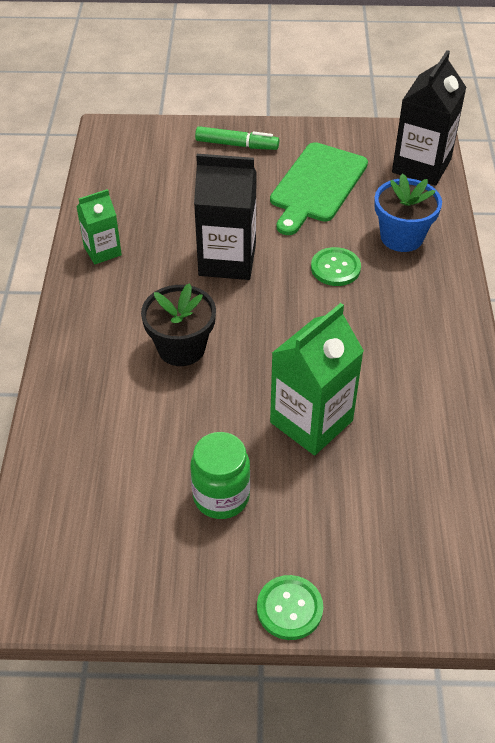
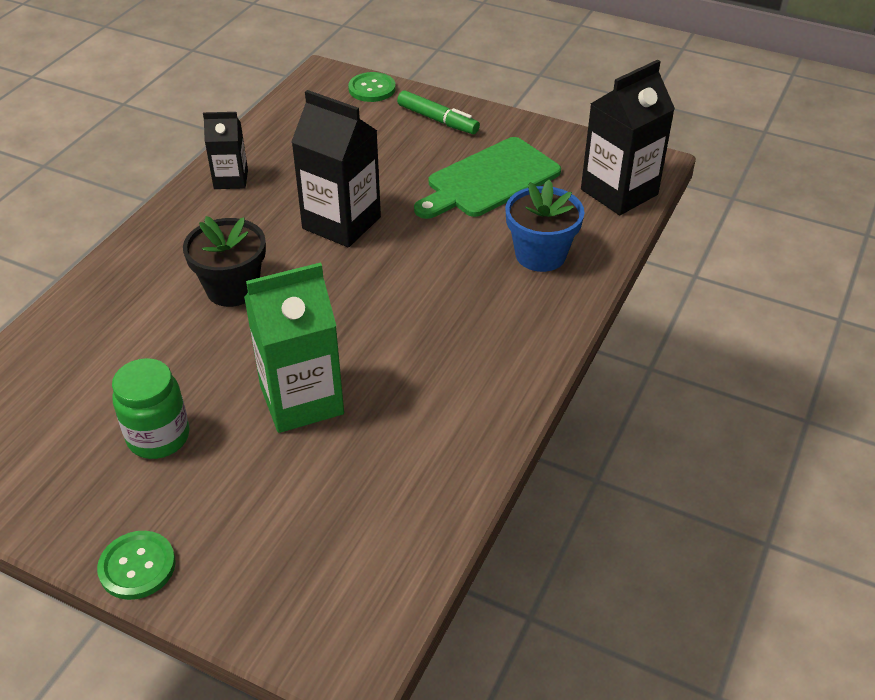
camera: 25 degrees right, 5 degrees down
green carton [76,189,122,264] -> black carton [203,112,248,189]
green button [311,247,361,286] -> green button moved to [348,72,396,102]

